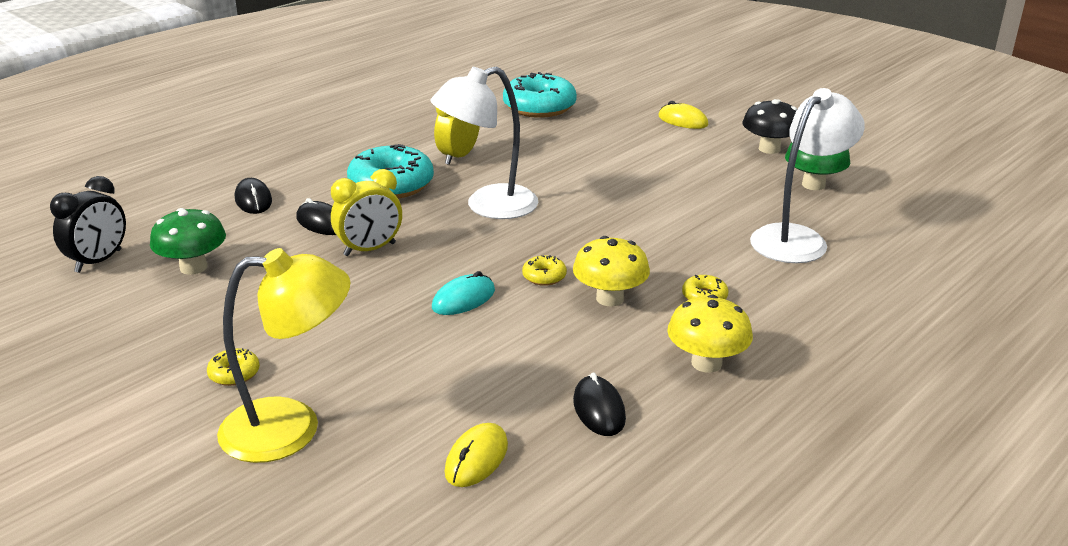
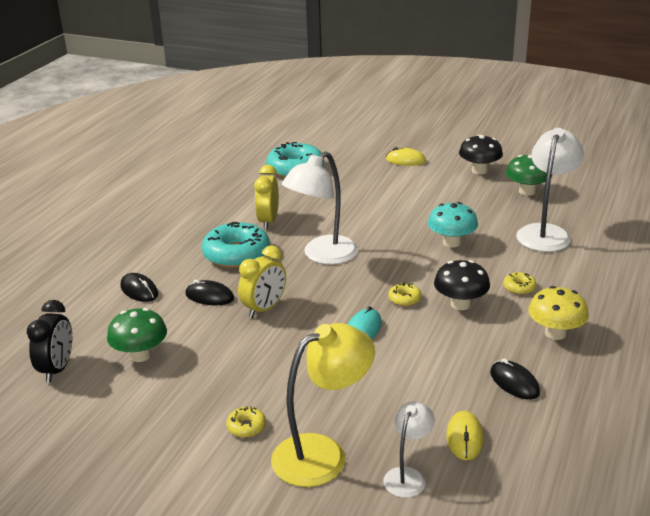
camera: 20 degrees left, 0 degrees up
yellow mushroom [573,236,650,306] -> black mushroom [434,260,490,310]
none -> white lamp [383,401,435,498]
none -> turquoise mushroom [428,202,478,247]

